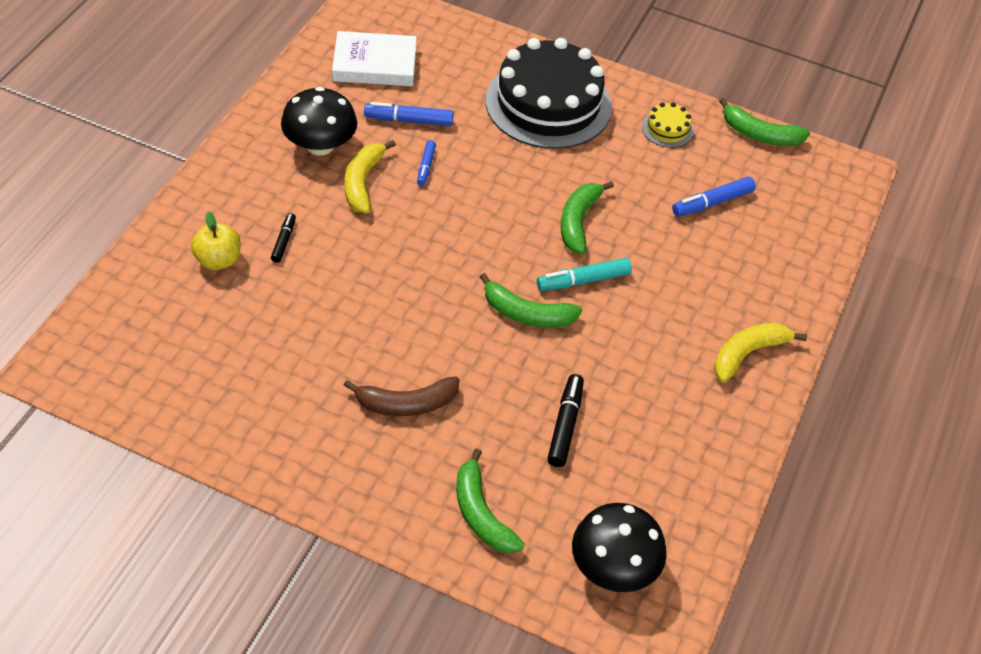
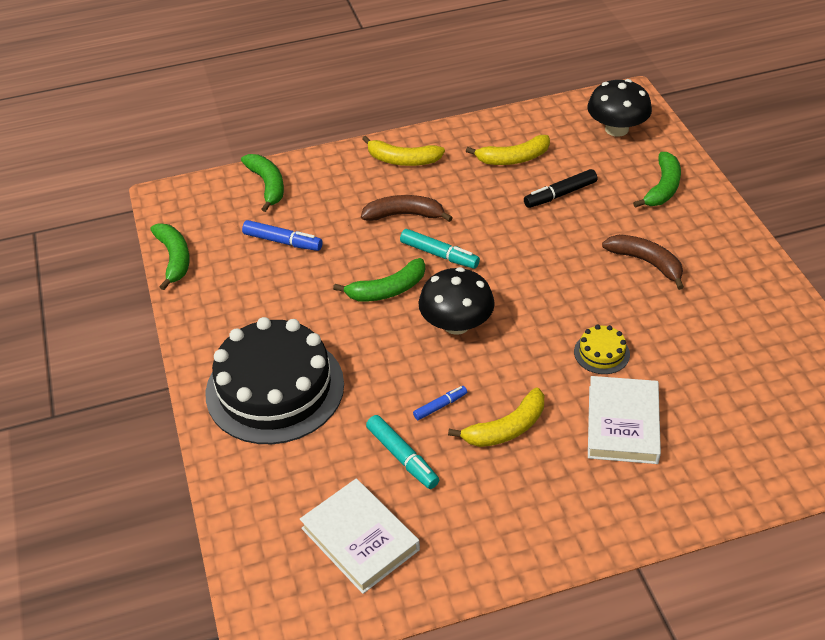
camera: 125 degrees left, 5 degrees down
yellow apple [191,211,241,270] -> none
black marker [271,213,296,263] -> white book [588,376,661,464]
black mushroom [281,87,357,155] -> black mushroom moved to [419,267,495,335]
blue marker [364,102,454,126] -> turquoise marker [366,415,439,489]
green banana [480,273,582,327] -> green banana moved to [241,154,284,212]
yellow cake [642,102,694,148] -> yellow cake moved to [574,325,630,374]
none -> brown banana [361,195,453,222]
none -> yellow banana [466,135,550,165]

